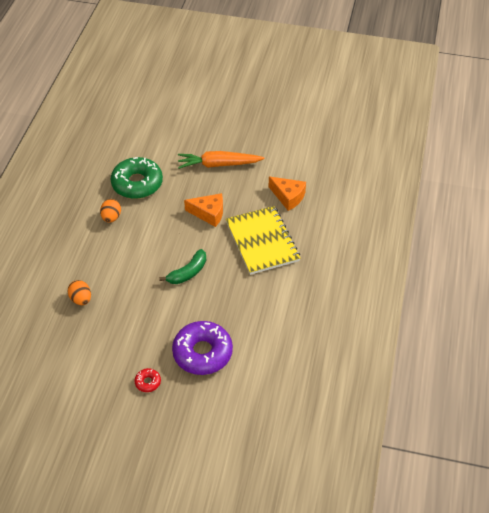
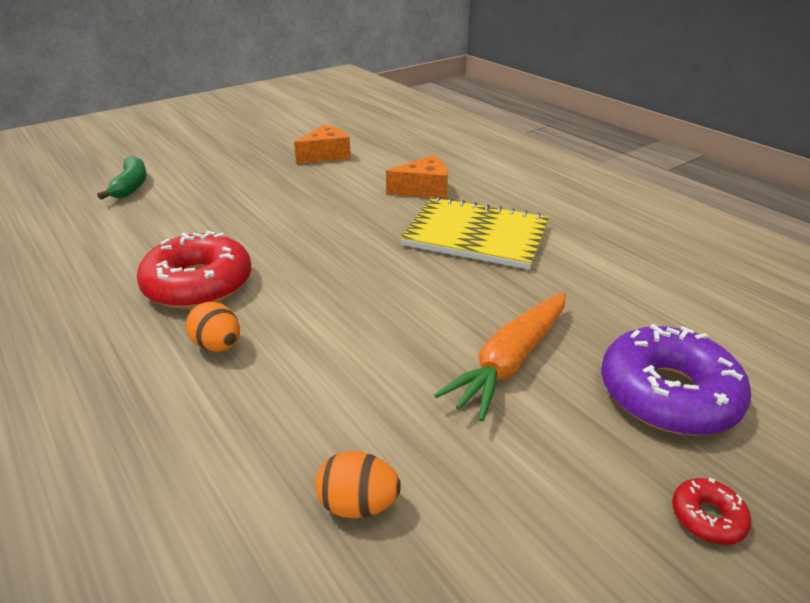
camera: 50 degrees left, 15 degrees down
green donut [111,157,163,199] -> red donut [137,231,251,309]
green banana [159,249,206,284] -> green banana moved to [97,156,147,200]
orange carrot [178,151,264,169] -> orange carrot moved to [434,292,566,422]
orange cheese [184,193,223,227] -> orange cheese moved to [294,124,351,164]

